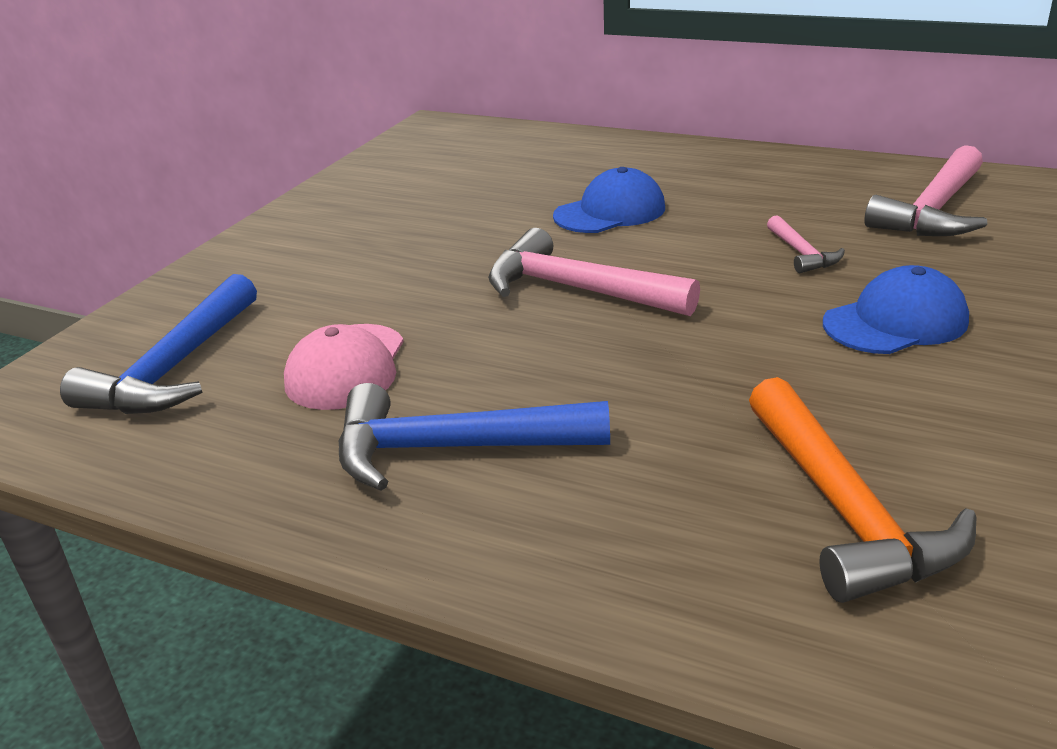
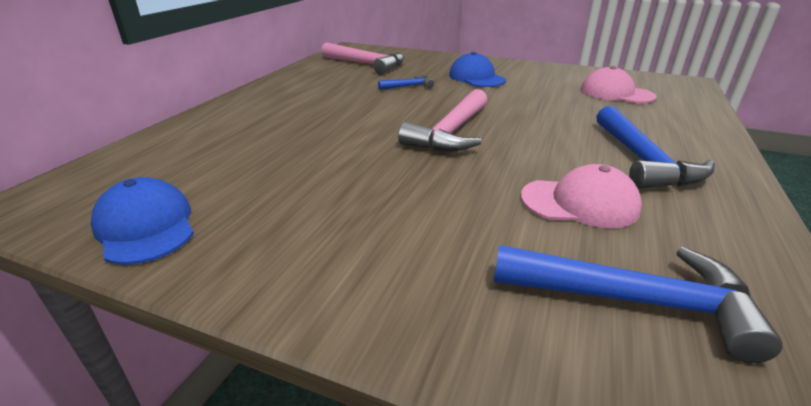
camera: 95 degrees left, 0 degrees up
blue cap [553,167,665,233] -> blue cap moved to [91,177,194,265]
orange hammer [749,377,977,603] -> pink cap [581,66,656,103]
pink hammer [767,215,845,273] -> blue hammer [378,75,434,90]

